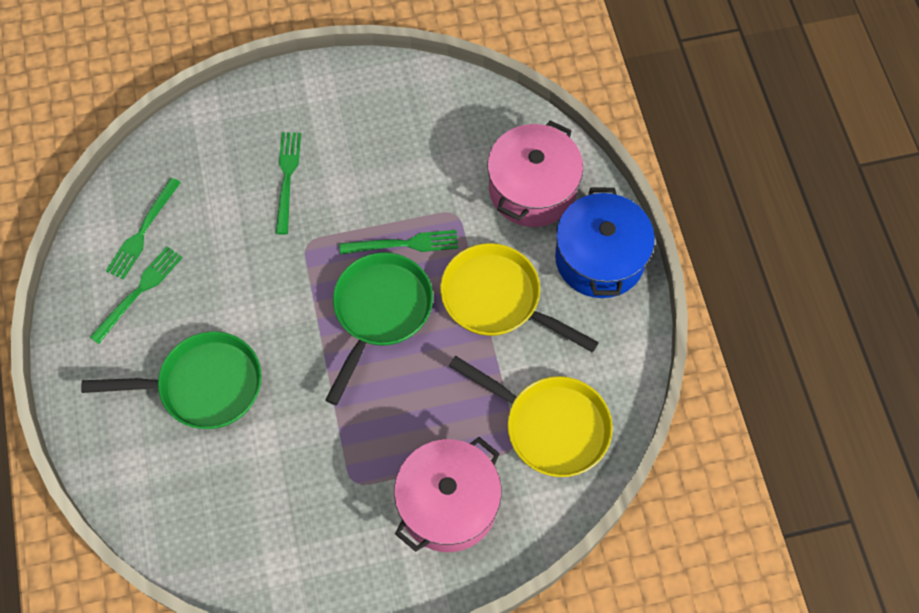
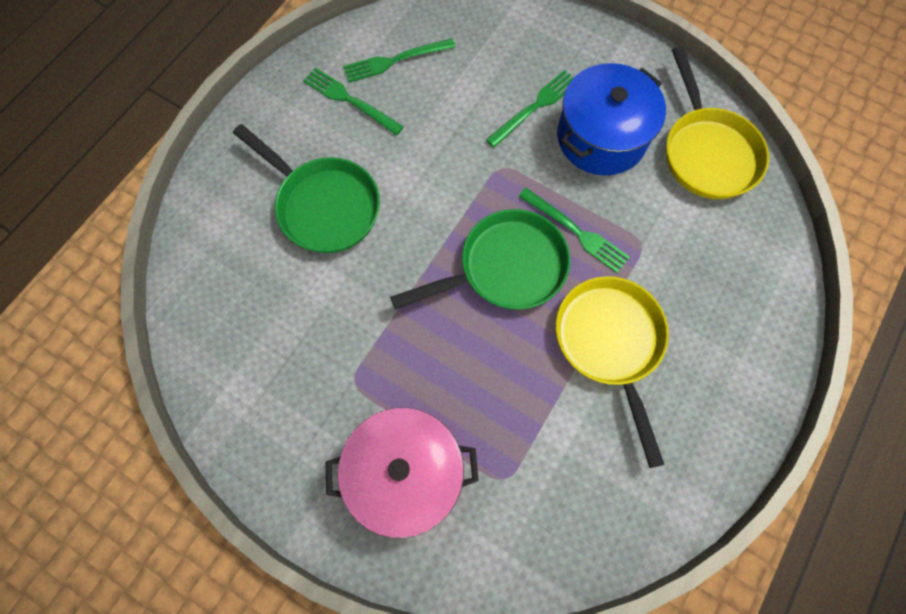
camera: 45 degrees right, 5 degrees up
green fork [90,247,183,344] -> green fork turned 135 degrees counterclockwise [303,67,404,135]
yellow pan [449,356,613,477] -> yellow pan moved to [666,46,769,199]
pink pot [487,121,583,227] -> none
blue pot [555,187,655,298] -> blue pot moved to [557,63,666,175]

